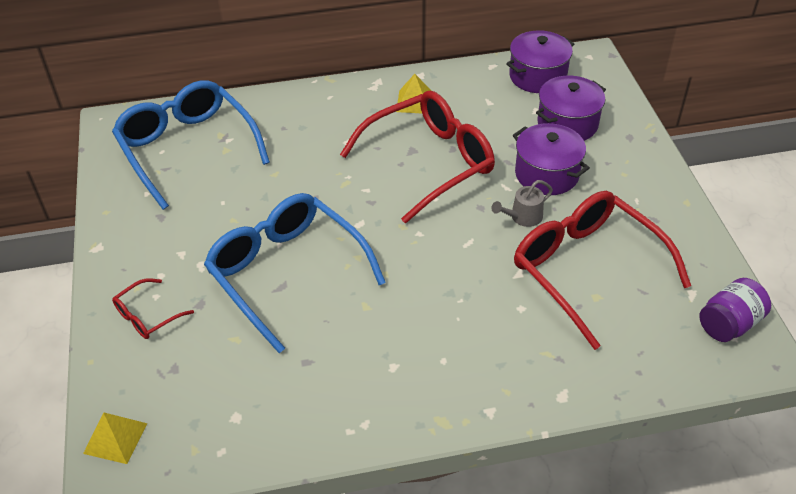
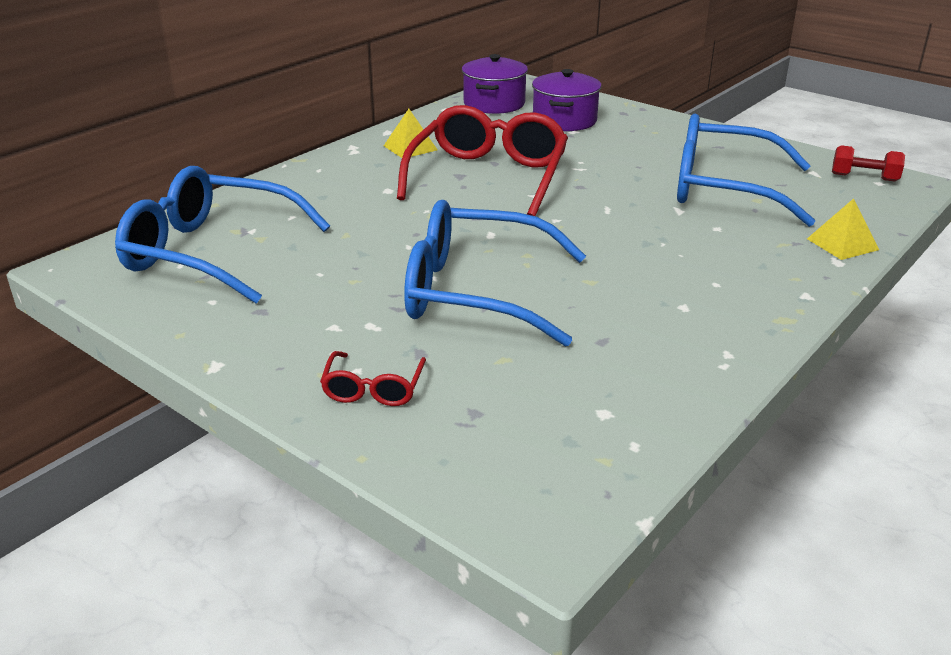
camera: 40 degrees left, 15 degrees down
yellow pyramid [83,412,147,464] -> yellow pyramid moved to [807,198,879,260]
grey watering can [491,180,553,227] -> none
purple pot [513,123,590,195] -> none
red glasses [514,191,691,350] -> blue glasses [677,113,815,227]
purple jar [699,278,771,342] -> red dumbbell [832,145,905,181]

